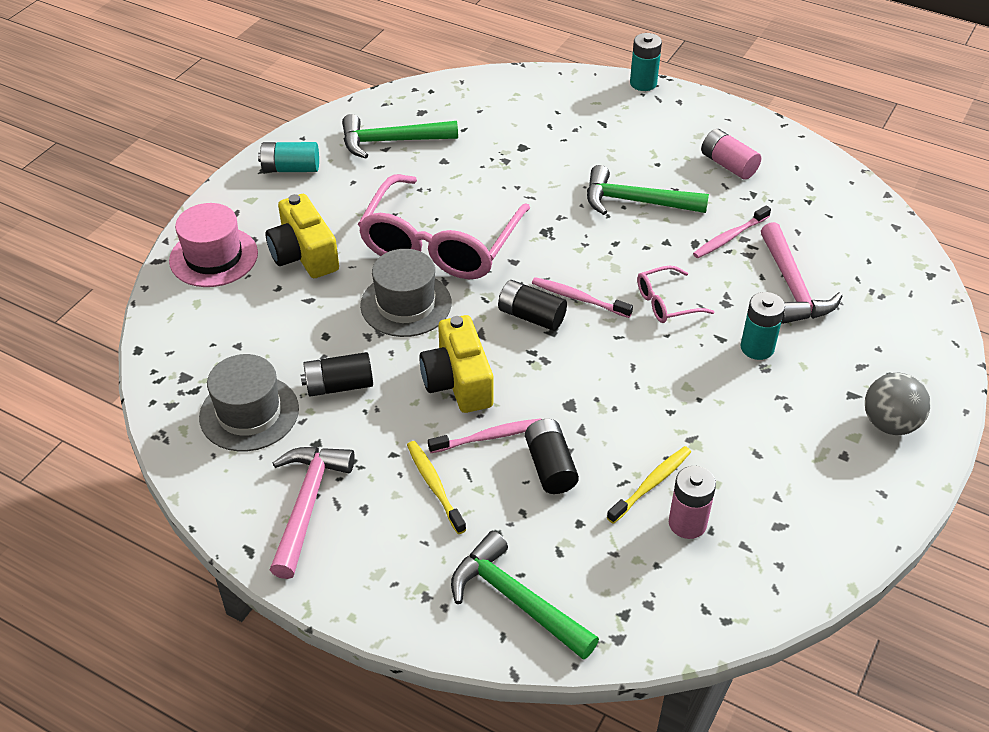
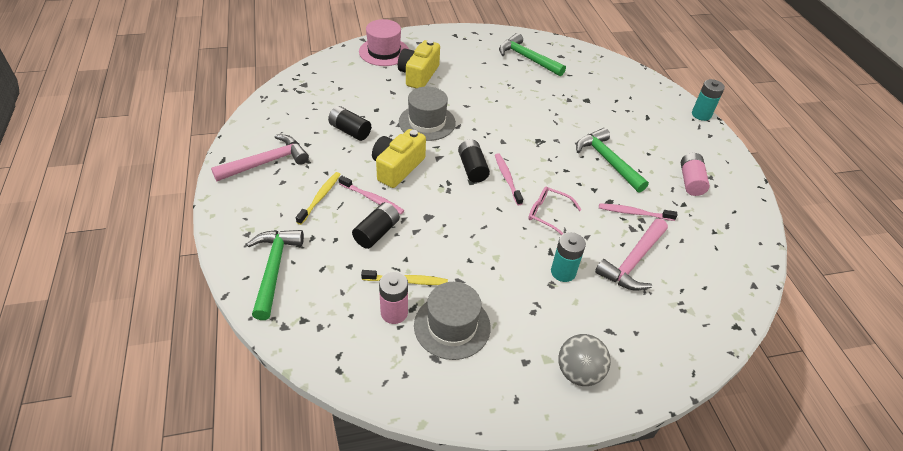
camera: 45 degrees right, 0 degrees up
grey hat [199,354,299,451] -> grey hat moved to [414,282,491,360]
turquoise battery [258,142,319,172] -> none
pink glasses [358,174,530,279] -> none

